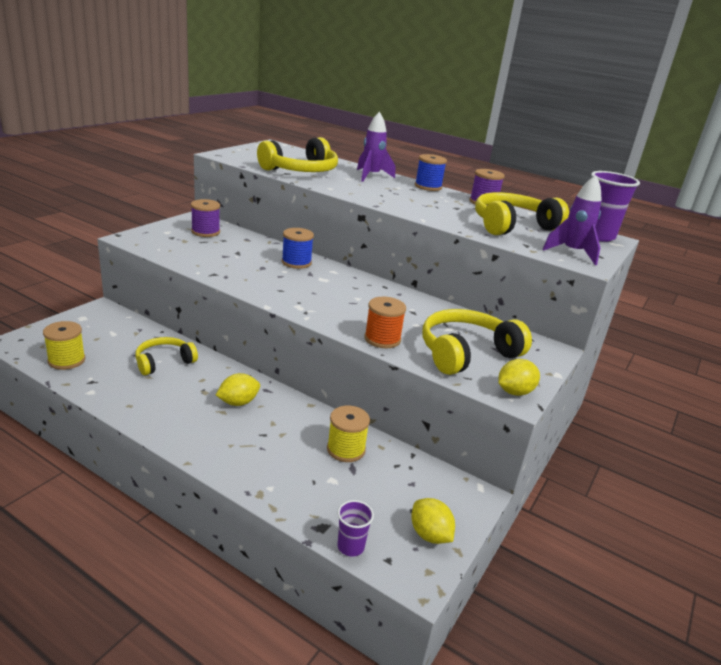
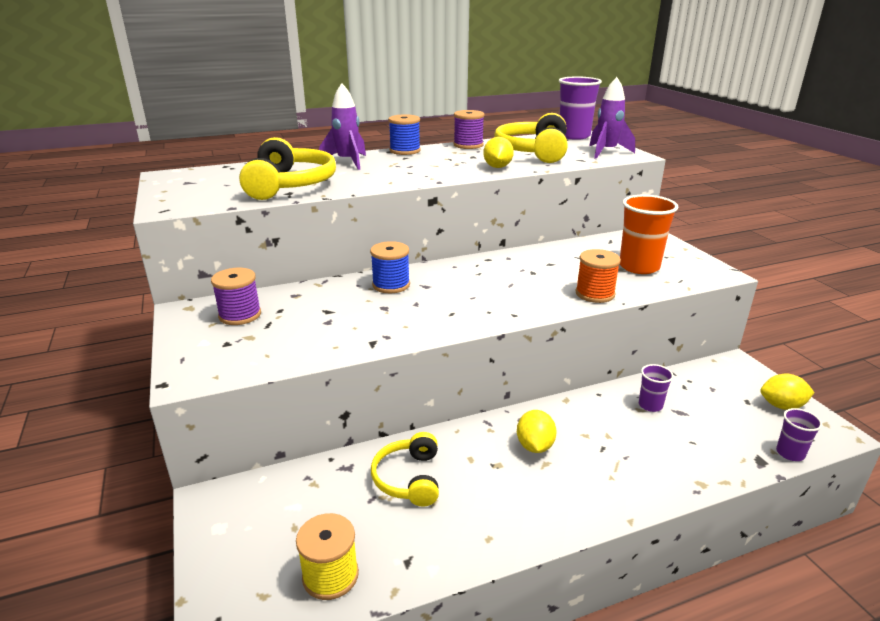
camera: 50 degrees left, 0 degrees up
yellow spool [327,406,370,462] -> purple cup [639,364,674,412]
yellow headphones [422,309,532,375] -> orange cup [620,195,679,274]
yellow lemon [498,359,540,396] -> yellow lemon moved to [483,137,514,168]

